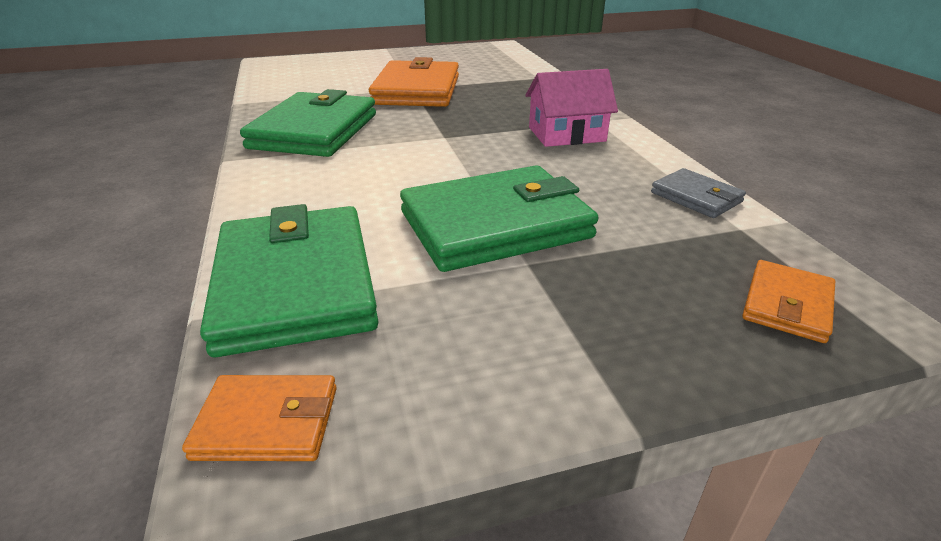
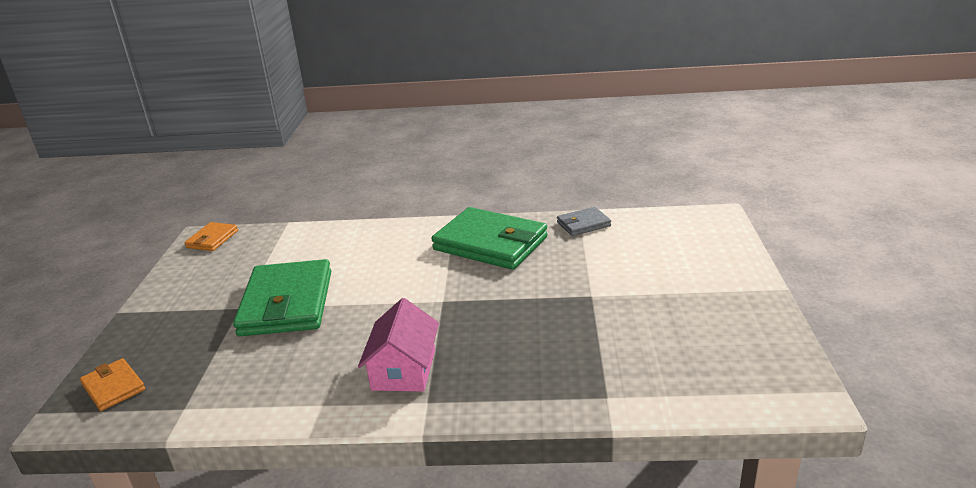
camera: 110 degrees right, 5 degrees down
green wallet [200,204,379,357] -> none
orange wallet [369,57,459,107] -> none
grey wallet [651,168,746,218] -> grey wallet moved to [557,207,611,236]

